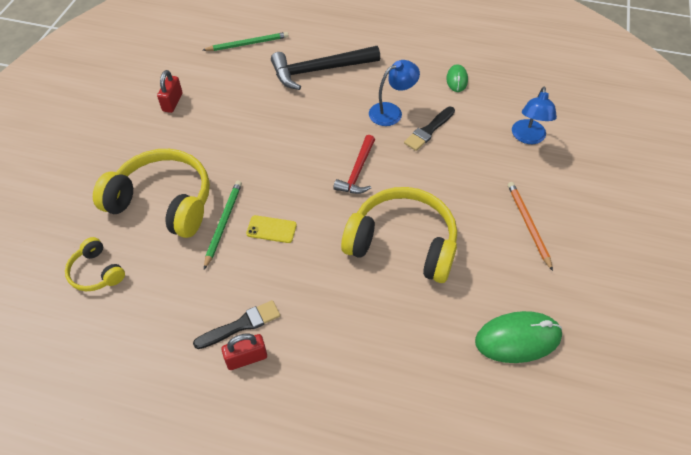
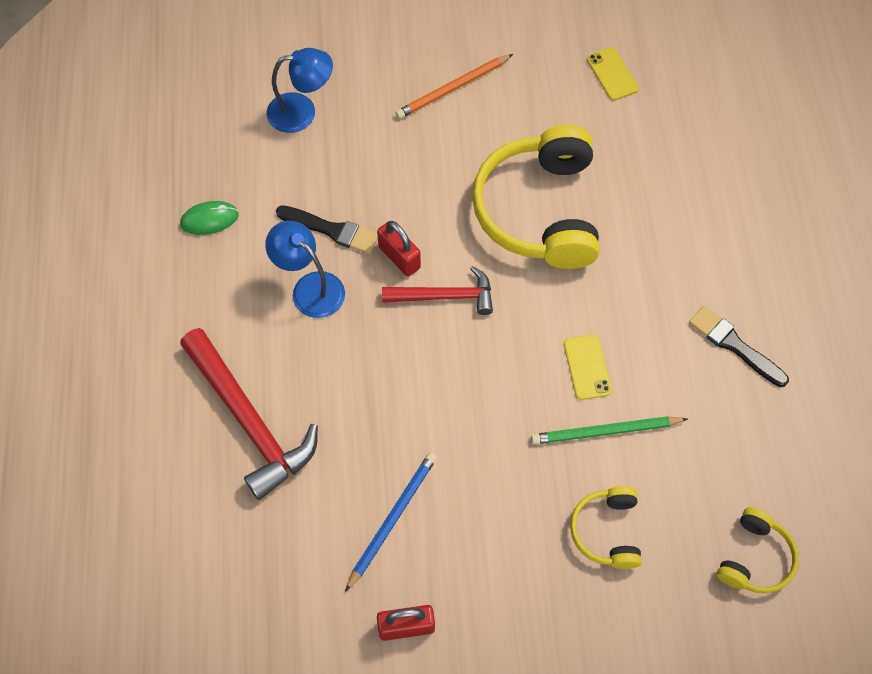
camera: 110 degrees left, 10 degrees up
yellow headphones [93,149,210,238] -> yellow headphones [570,486,642,569], size x0.50
green pencil [203,32,289,51] -> none
red padlock [221,333,267,370] -> red padlock moved to [377,221,421,277]
black hammer [271,46,380,90] -> red hammer [180,328,318,500]
green mouse [475,311,562,363] -> yellow phone [587,47,639,101]
none -> blue pencil [345,452,437,592]

